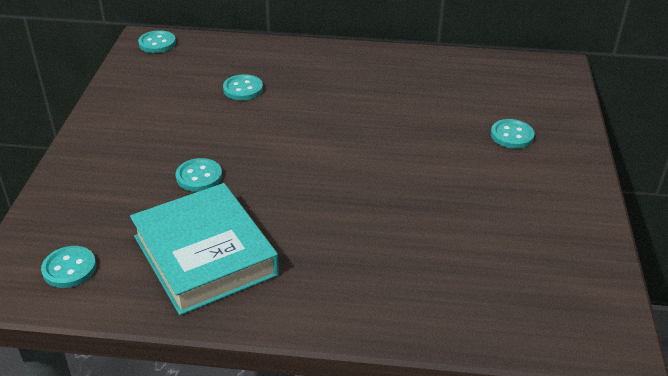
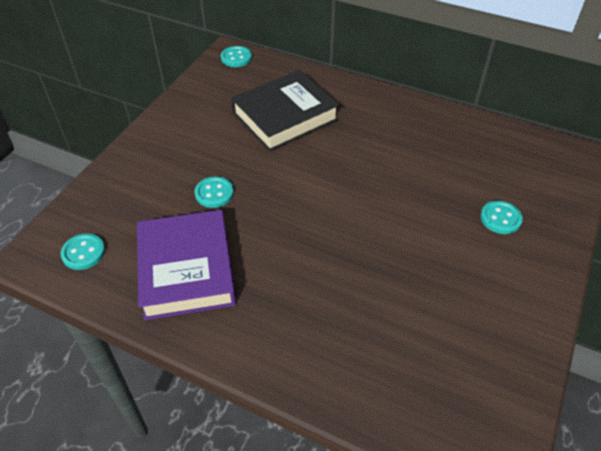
camera: 20 degrees right, 10 degrees up
turquoise book [130,183,279,315] -> purple book [137,210,236,320]
turquoise button [223,74,263,100] -> black book [231,70,339,152]

